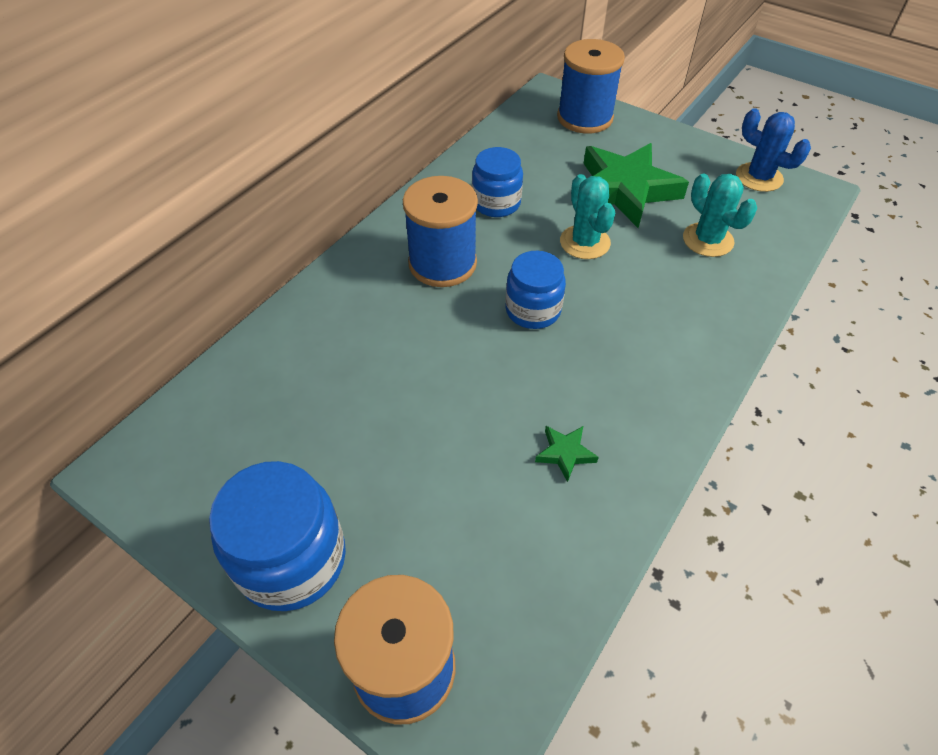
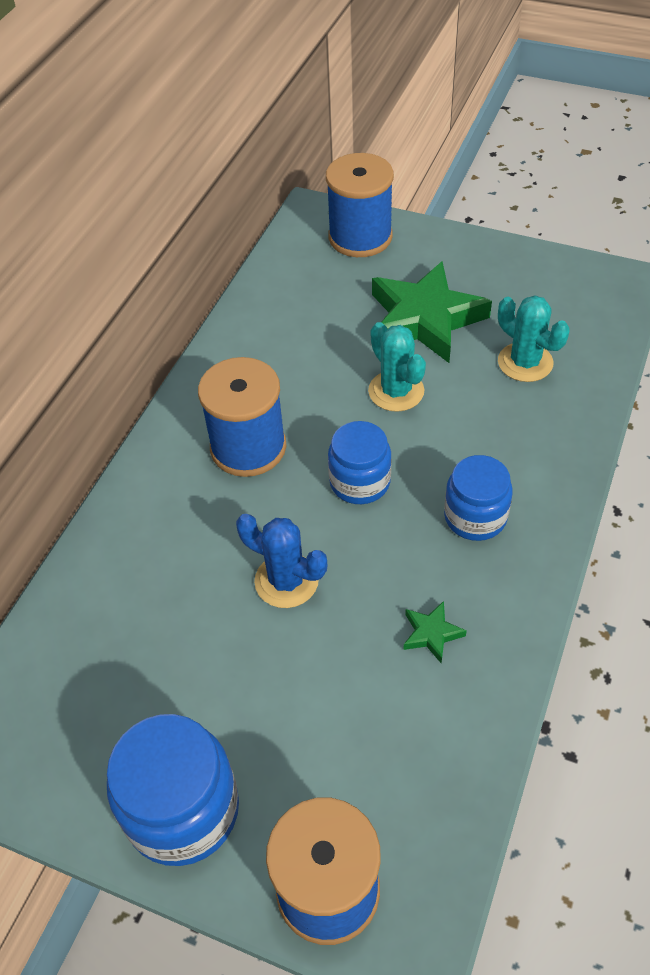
camera: 10 degrees left, 0 degrees up
blue jar [472,147,523,217] -> blue jar moved to [444,455,513,541]
blue cactus [736,108,811,192] -> blue cactus moved to [236,514,327,608]

